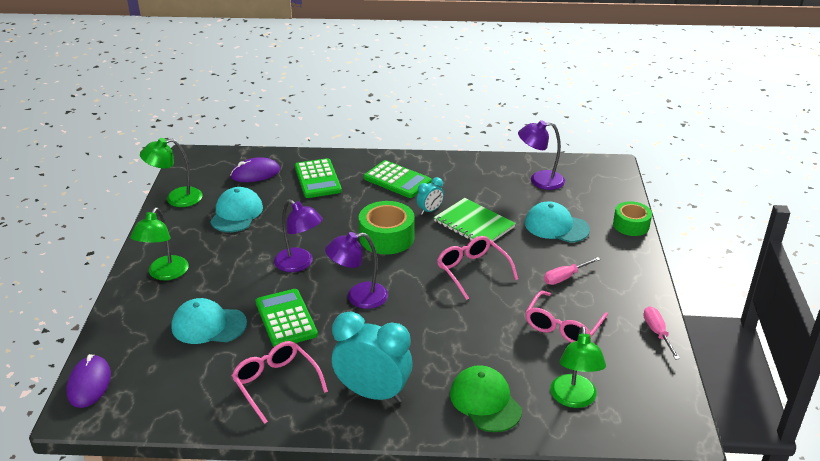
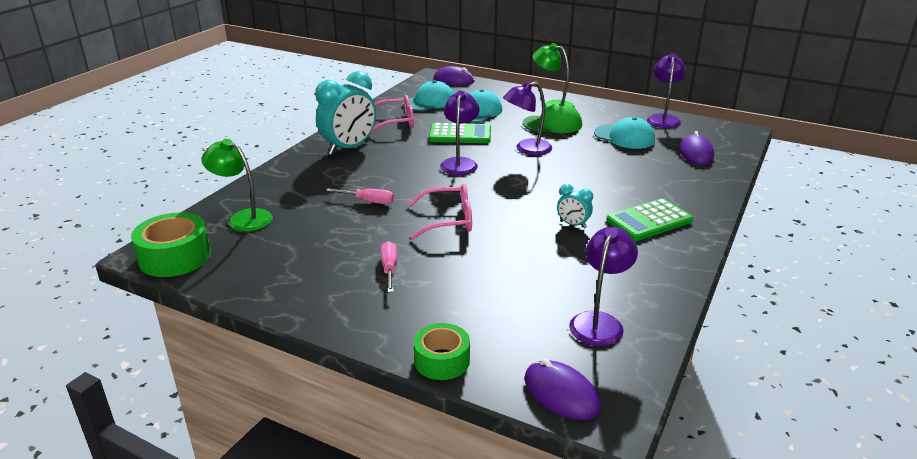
camera: 115 degrees right, 5 degrees down
green lamp [140,138,203,207] -> purple lamp [647,53,686,128]
green calculator [295,158,342,198] -> none
green tape [359,201,415,255] -> green tape moved to [131,213,211,277]
turquoise clock [417,177,444,215] -> turquoise clock turned 45 degrees counterclockwise [557,184,593,229]
green notebook [434,198,516,242] -> none
green cap [450,365,522,432] -> green cap moved to [523,103,582,133]
turquoise cap [525,201,590,243] -> turquoise cap moved to [403,80,454,111]
pink glasses [525,291,608,343] -> none
pink screwdriver [643,306,680,360] -> pink screwdriver moved to [326,188,394,204]
none -> purple mouse [524,359,601,420]

